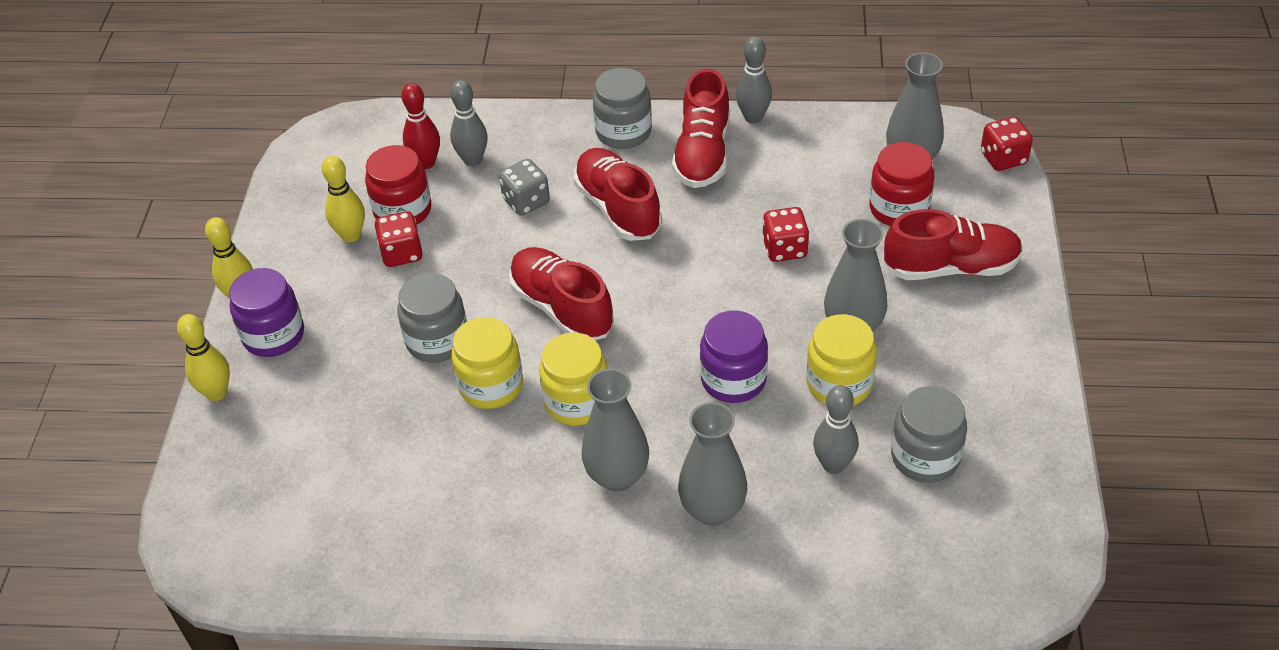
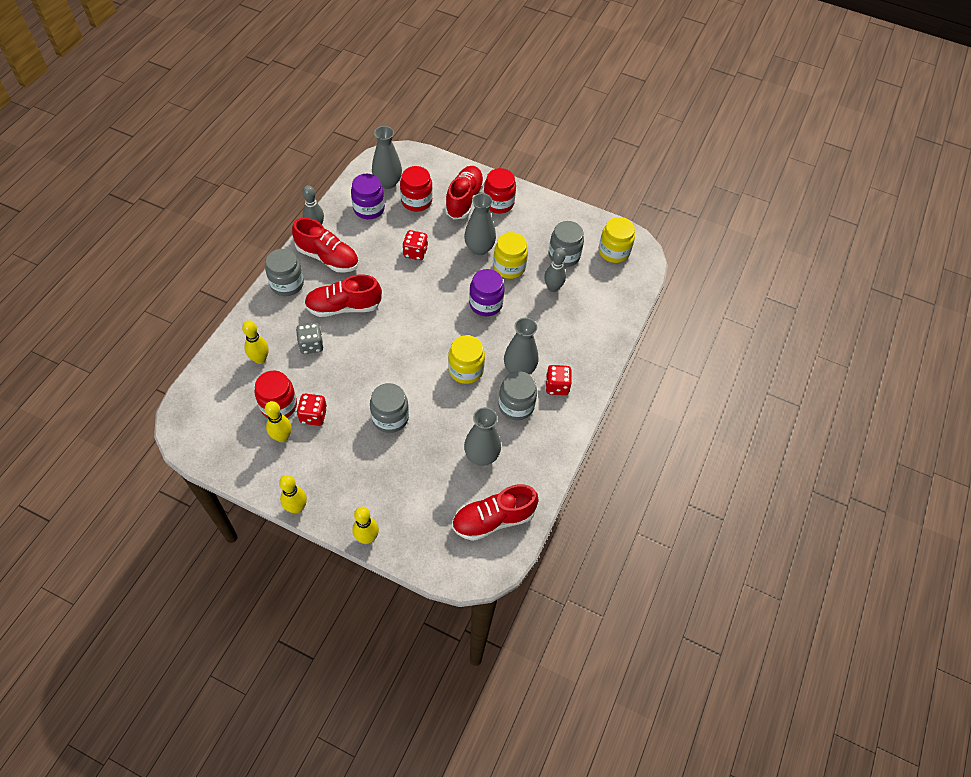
camera: 75 degrees left, 10 degrees up
purple jar [229,268,304,357] -> purple jar moved to [351,174,385,219]
red bowling pin [401,83,440,169] -> none
grey bowling pin [450,80,488,166] -> yellow bowling pin [242,320,269,364]
yellow jar [451,317,523,409] -> yellow jar moved to [599,217,635,263]
red shoe [509,247,614,340] -> red shoe moved to [452,484,539,541]
grey vase [678,402,747,526] -> grey vase moved to [464,407,501,466]
red dice [981,117,1033,171] -> red dice moved to [546,365,572,395]
none -> red jar [484,168,516,213]
none -> grey jar [498,371,537,420]

